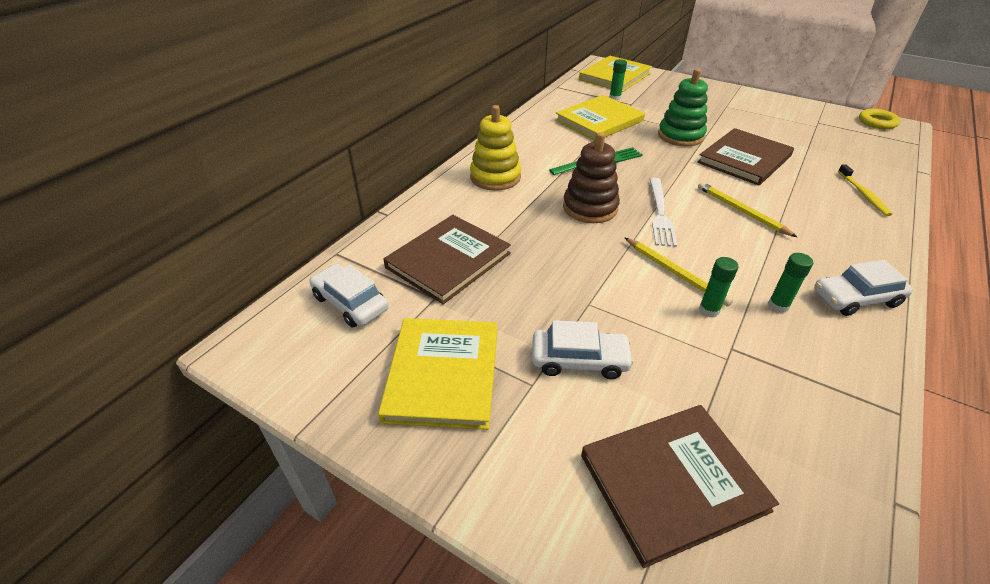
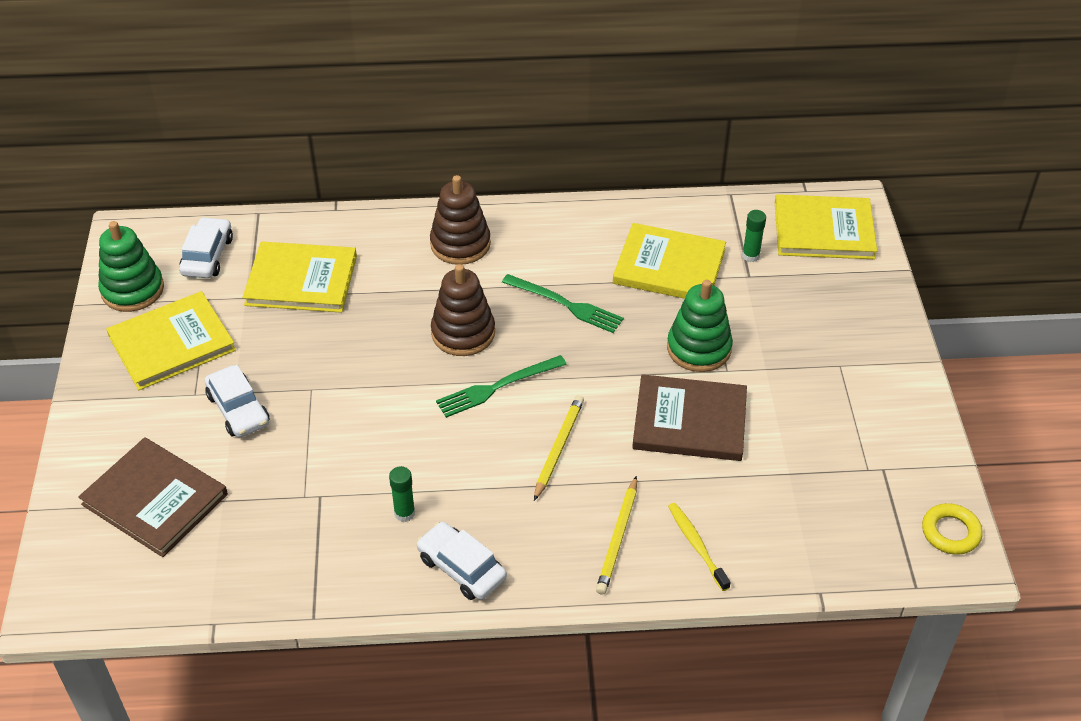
camera: 55 degrees right, 5 degrees up
brown book [383,215,511,304] -> yellow book [242,241,357,313]
yellow stacking toy [470,105,521,191] -> brown stacking toy [430,175,491,265]
yellow pencil [625,238,733,307] -> yellow pencil moved to [596,476,637,595]
white fork [649,177,677,247] -> green fork [436,355,567,418]
green glue stick [699,257,738,318] -> none
yellow toothbrush [838,164,892,216] -> yellow toothbrush turned 105 degrees clockwise [668,503,731,591]
none -> green stacking toy [98,221,164,312]

